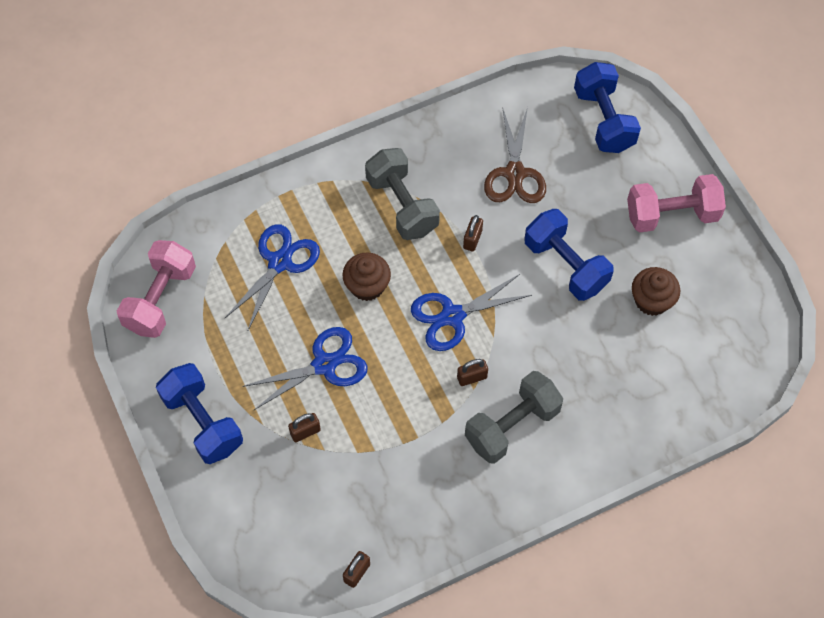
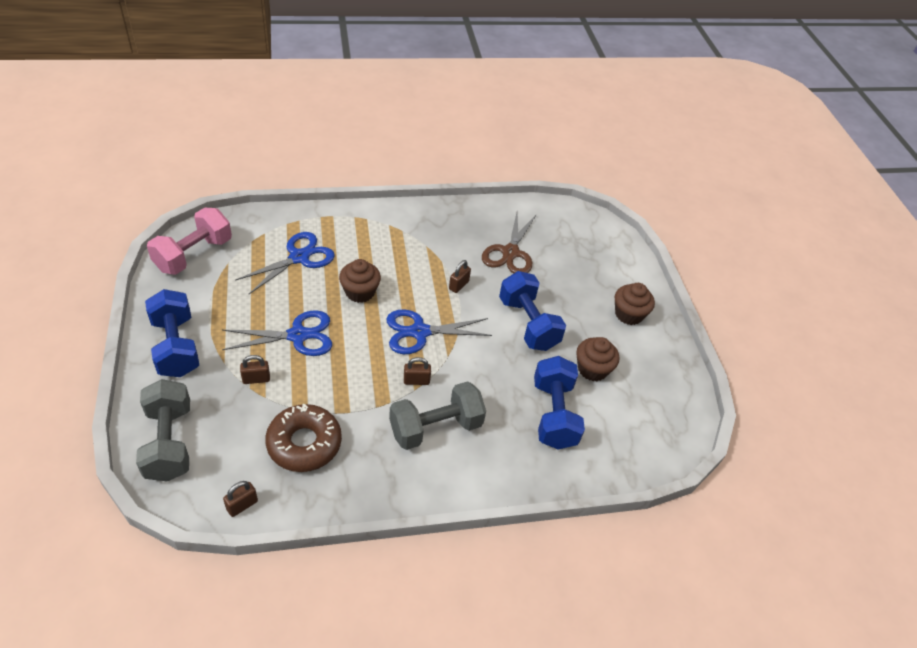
camera: 10 degrees right, 15 degrees down
grey dumbbell [365,148,440,240] -> grey dumbbell moved to [136,379,190,481]
blue dumbbell [574,62,641,153] -> blue dumbbell moved to [534,356,585,449]
pink dumbbell [627,174,726,232] -> brown cupcake [615,283,655,325]
none -> brown donut [265,404,342,472]

